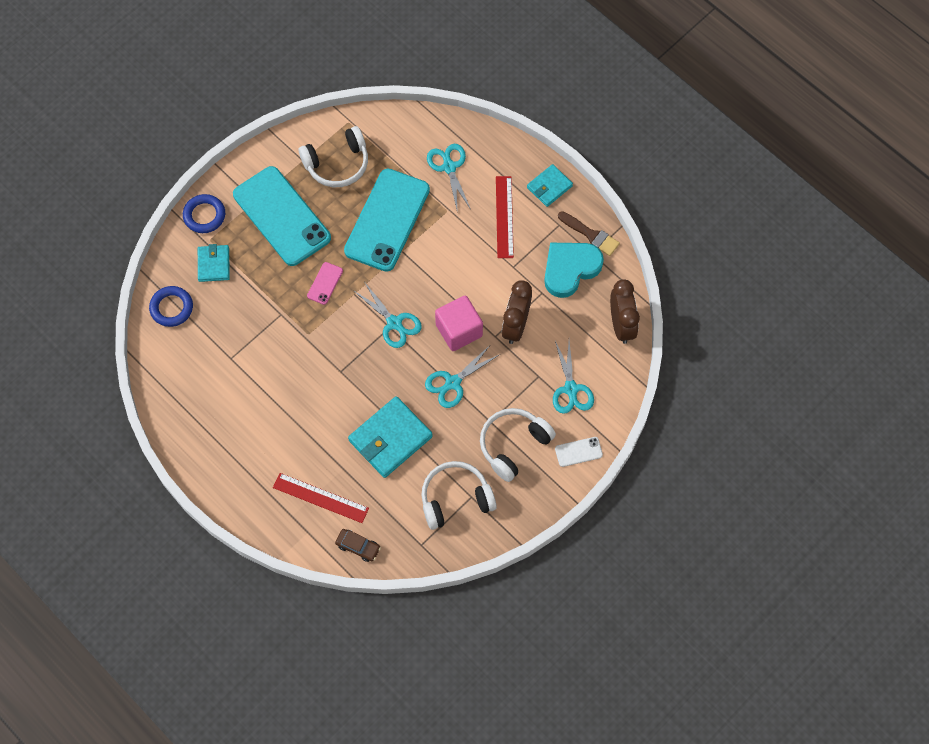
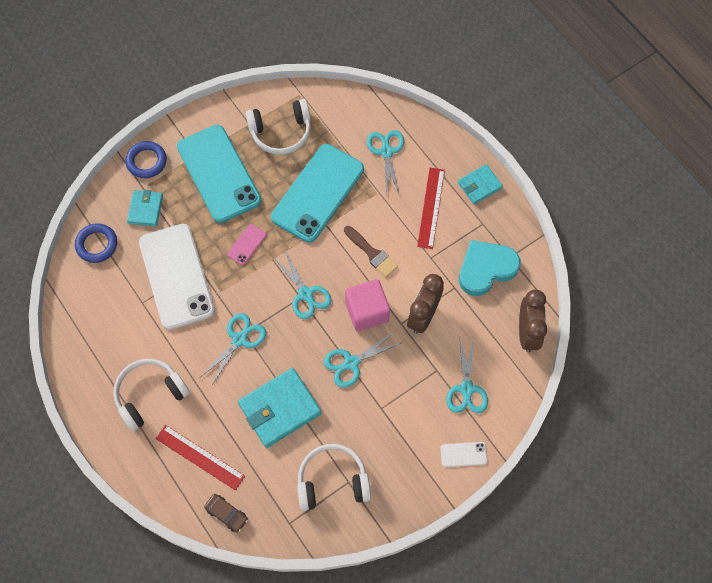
camera: 10 degrees right, 0 degrees up
white headphones [480,408,556,482] -> white headphones moved to [113,359,190,432]
brown brush [558,211,620,256] -> brown brush moved to [344,226,398,277]
none -> white phone [139,224,215,330]
none -> turquoise scissors [199,313,266,386]

